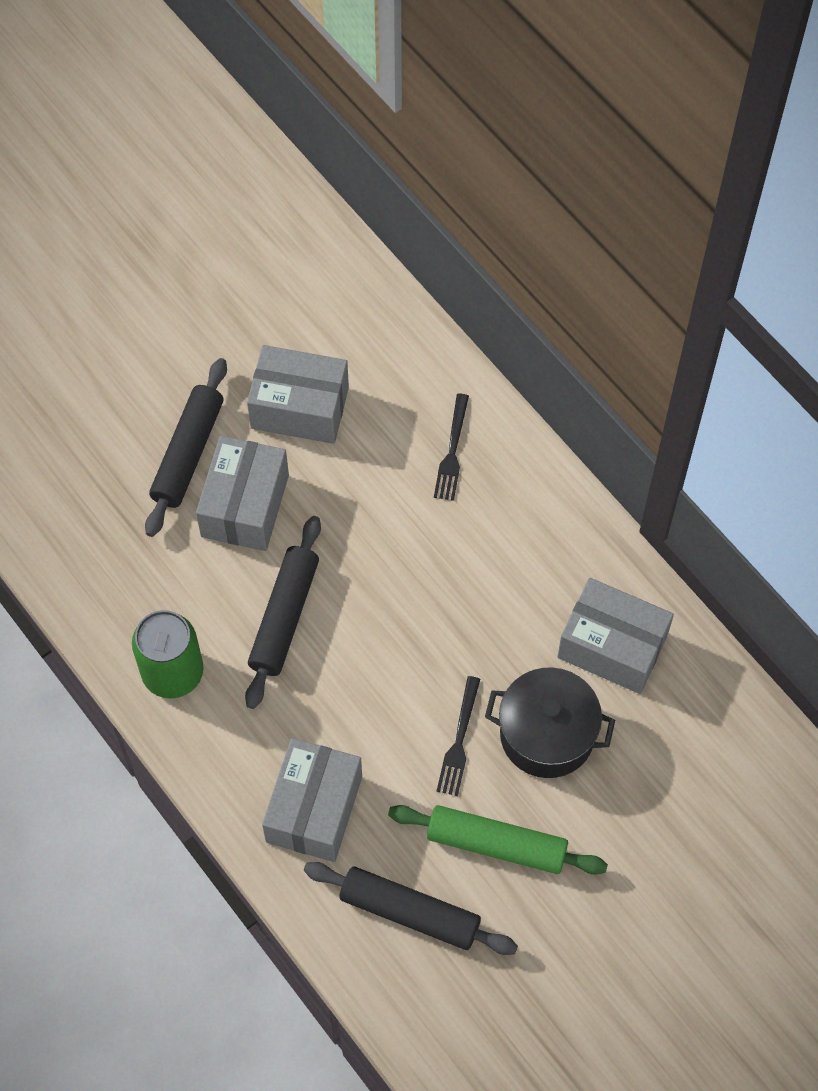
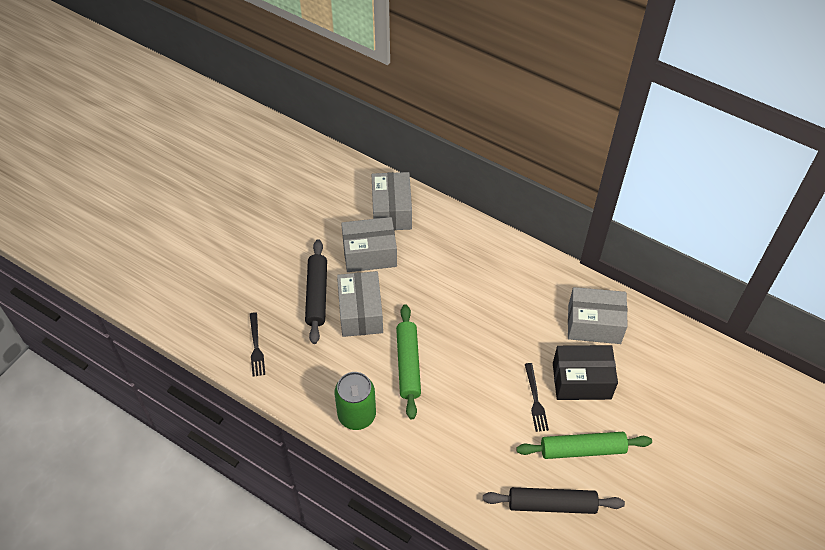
camera: 20 degrees left, 10 degrees down
black rolling pin [245,516,321,709] -> green rolling pin [396,304,421,419]
grey box [262,738,362,862] -> grey box moved to [372,172,412,230]
black fork [434,394,469,501] -> black fork moved to [250,312,265,377]
black pot [485,667,615,778] -> black box [553,345,618,400]

